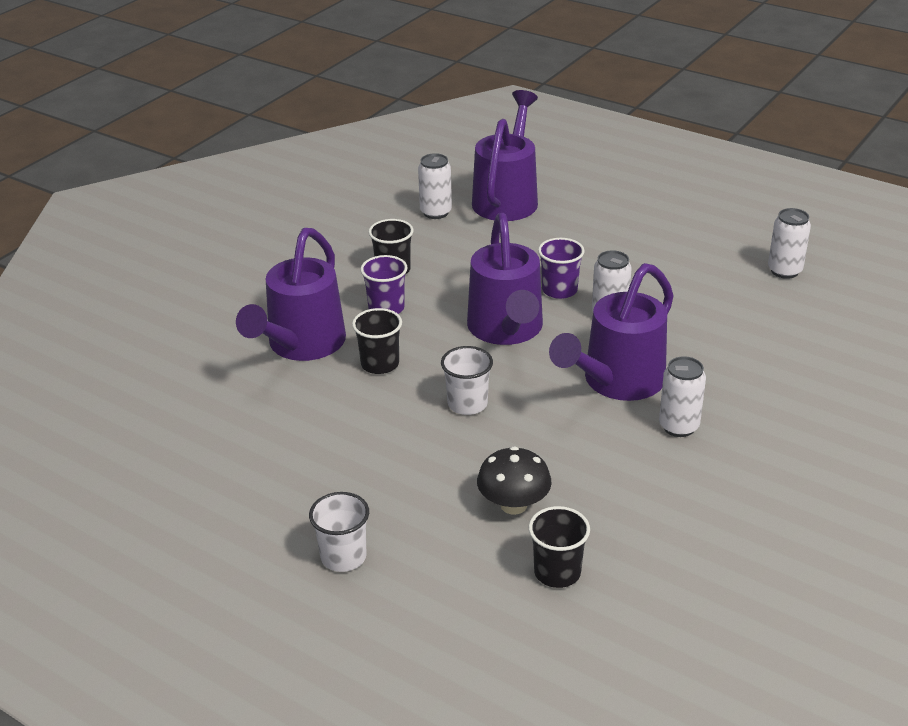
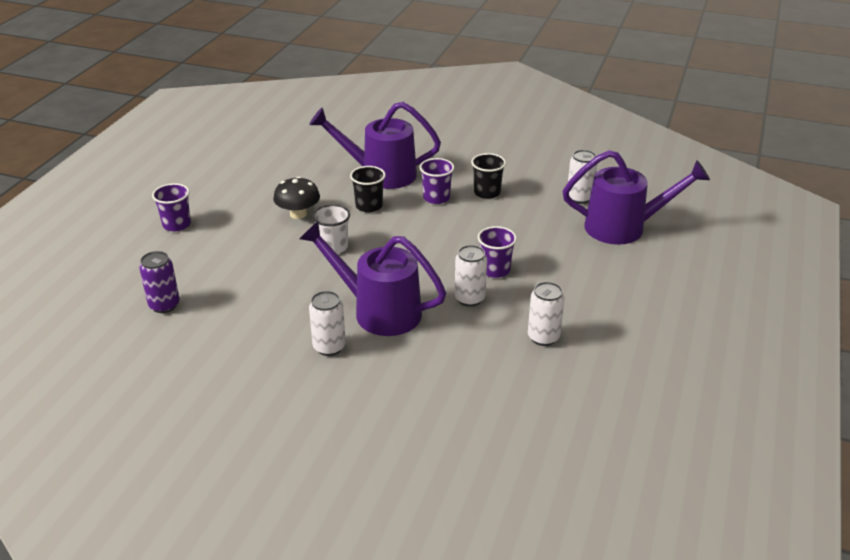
camera: 75 degrees right, 0 degrees up
white cup [309,492,369,572] -> purple cup [152,183,191,231]
purple watering can [467,213,543,345] -> none
black mushroom [477,446,552,515] -> black mushroom moved to [273,176,320,219]
black cup [529,506,590,588] -> purple can [139,251,180,313]
white can [768,208,811,279] -> white can moved to [528,282,565,346]

